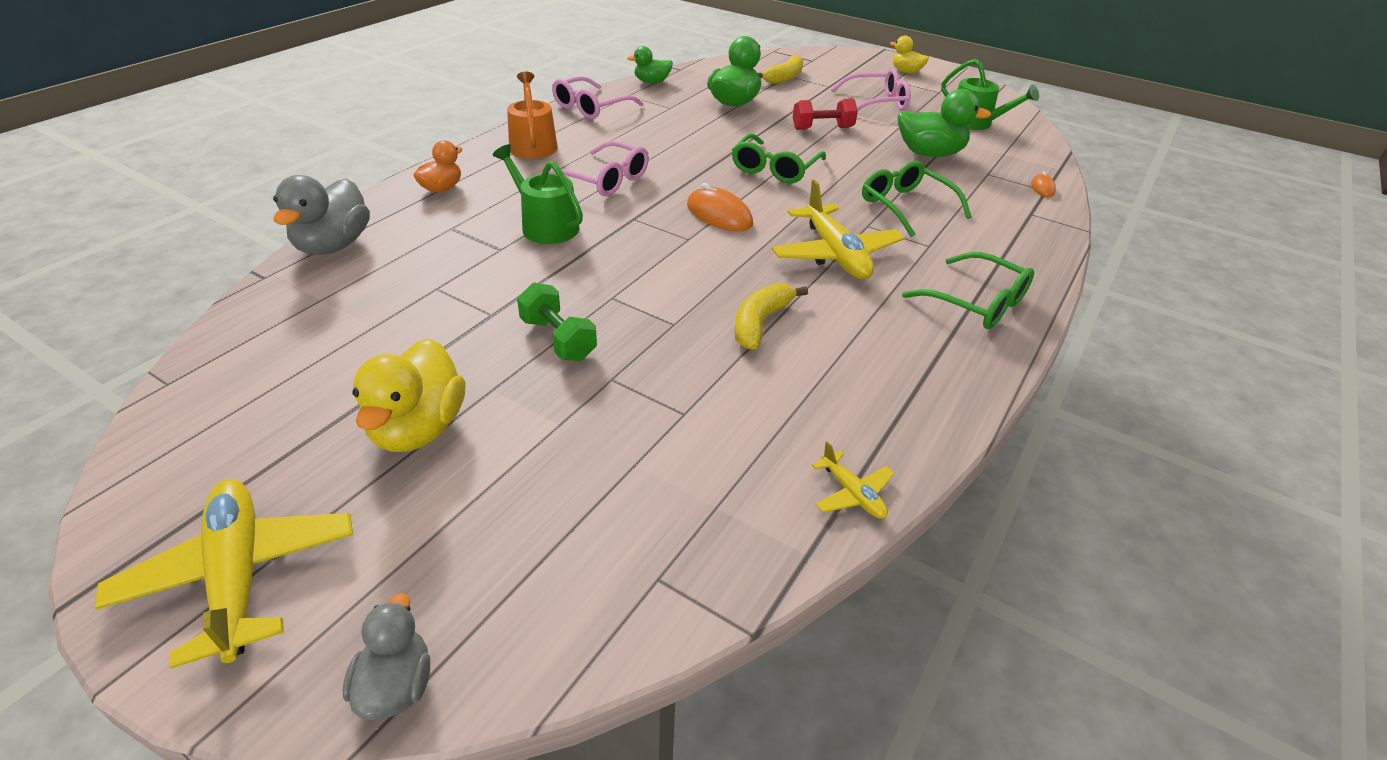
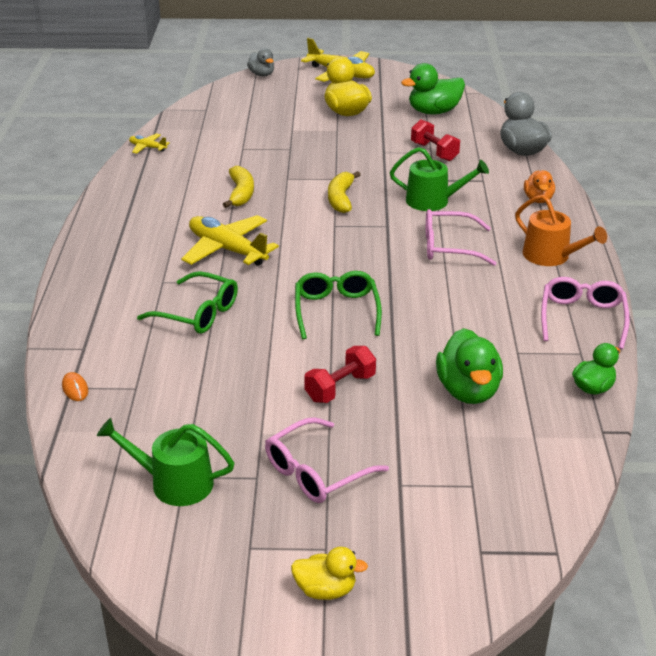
camera: 150 degrees right, 5 degrees down
green dumbbell [517,282,597,361] -> none
orange mouse [687,183,753,231] -> none
yellow banana [757,55,803,84] -> yellow banana moved to [328,171,361,213]
green duck [898,89,991,157] -> green duck moved to [401,63,465,114]
green glasses [902,252,1034,329] -> none
none -> red dumbbell [411,119,460,161]

